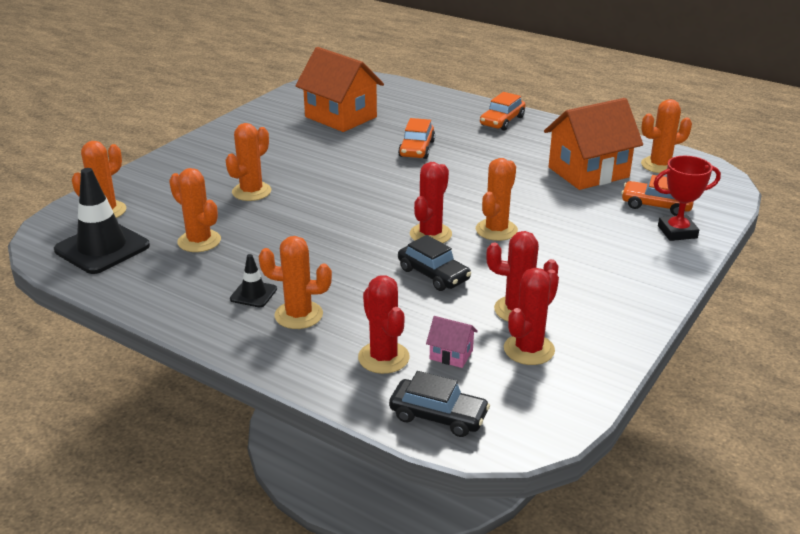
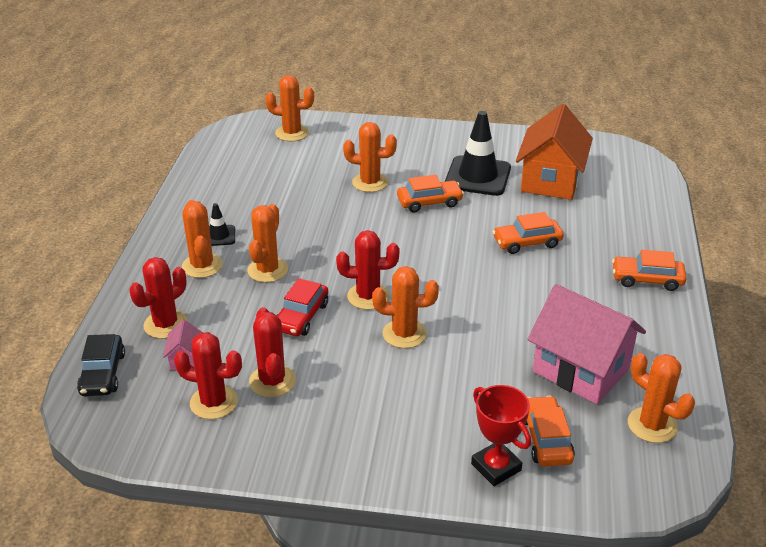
camera: 65 degrees right, 5 degrees up
black traffic cone [54,168,150,274] -> black traffic cone moved to [445,111,511,196]
orange cactus [169,168,221,252] -> orange cactus moved to [248,204,288,283]
black car [398,235,471,291] -> red car [276,278,328,336]
orange house [544,98,643,190] -> pink house [527,284,646,404]
none -> orange car [397,175,464,213]

